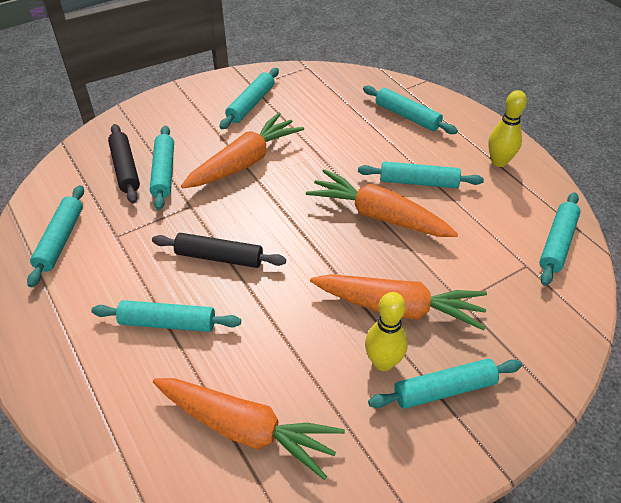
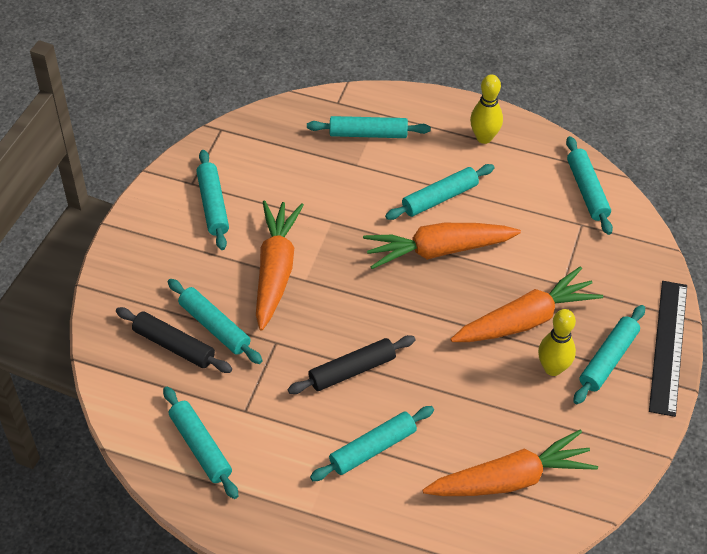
camera: 40 degrees left, 5 degrees up
none -> black ruler [649,281,687,417]

